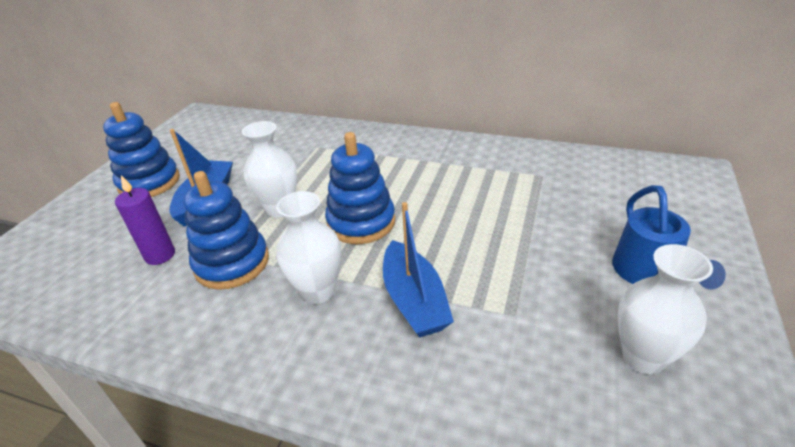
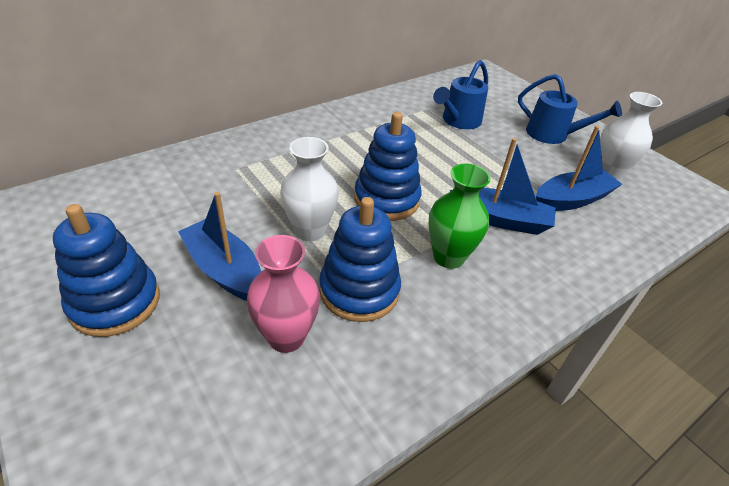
camera: 60 degrees left, 5 degrees up
purple candle [115,175,175,265] -> pink vase [247,235,320,353]
white vase [276,191,341,304] -> green vase [429,164,491,269]
none -> blue watering can [433,60,488,129]
none -> blue boat [536,126,622,211]

